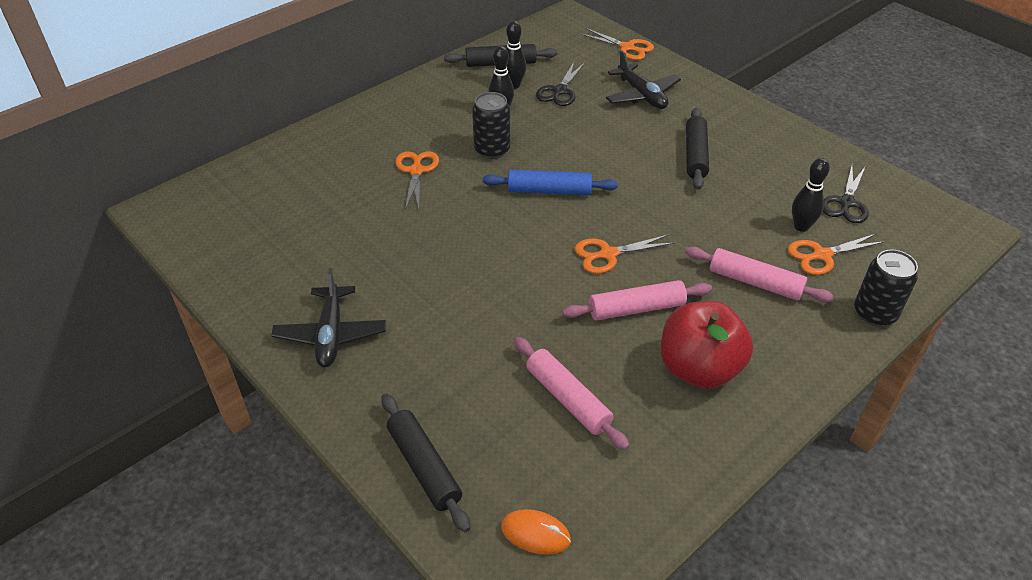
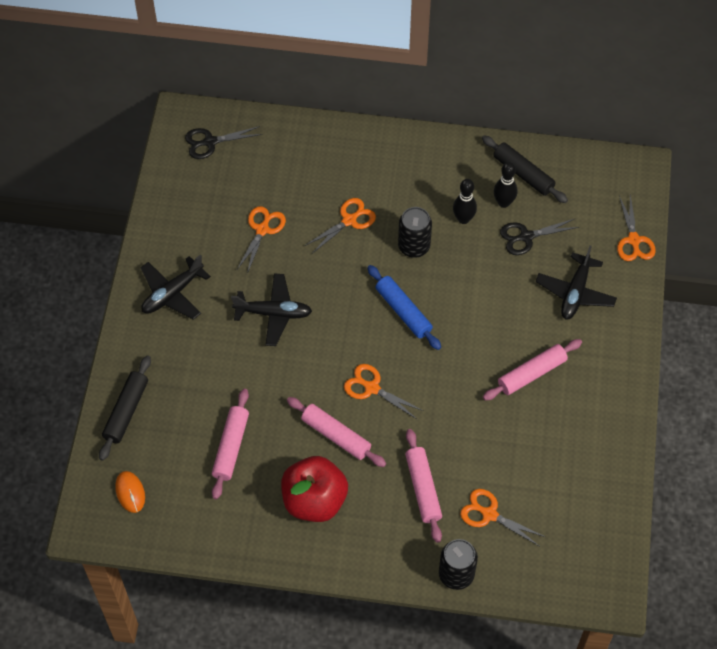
camera: 50 degrees right, 15 degrees up
black rolling pin [686,108,709,190] -> pink rolling pin [483,339,582,400]
black bowling pin [792,158,830,232] -> none
black scissors [823,166,869,223] -> black scissors moved to [185,126,262,159]
none -> black plane [231,273,312,346]
none -> orange scissors [237,206,286,274]

